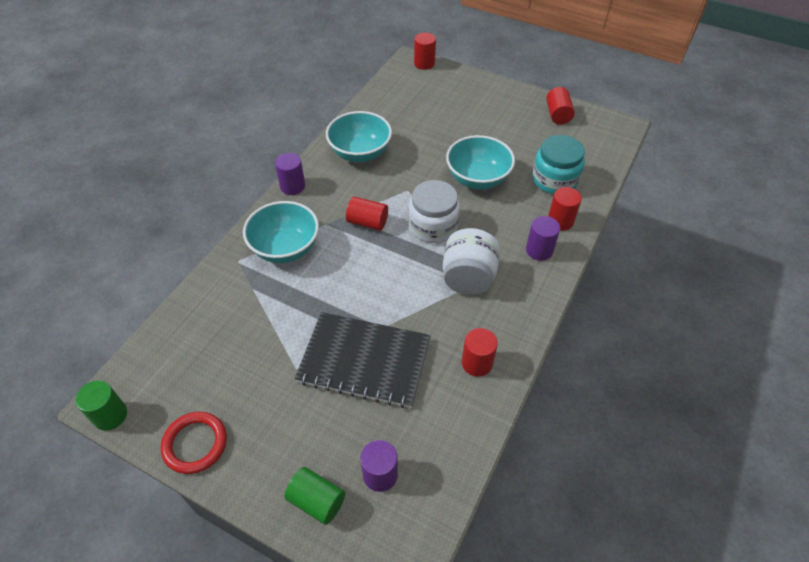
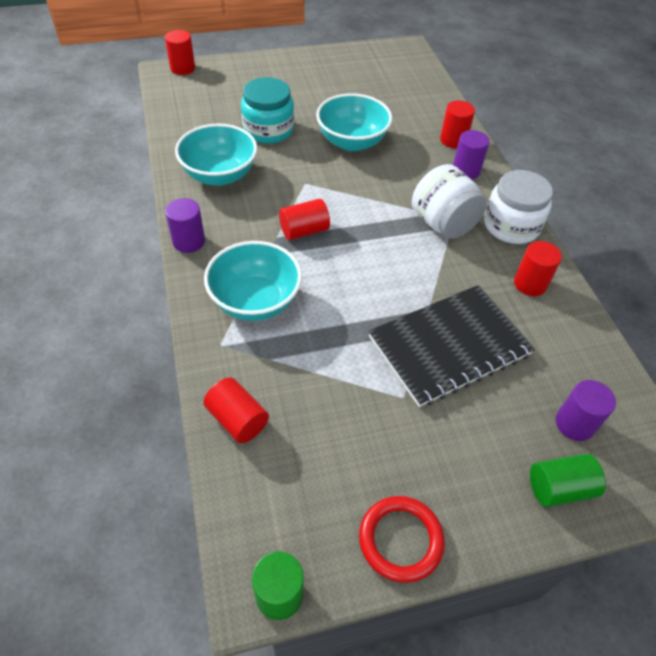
camera: 45 degrees left, 0 degrees up
white jar [408,180,460,243] -> white jar moved to [484,170,553,244]
turquoise jar [532,135,585,194] -> turquoise jar moved to [241,77,294,144]
red cylinder [546,87,575,125] -> red cylinder moved to [203,377,269,443]

